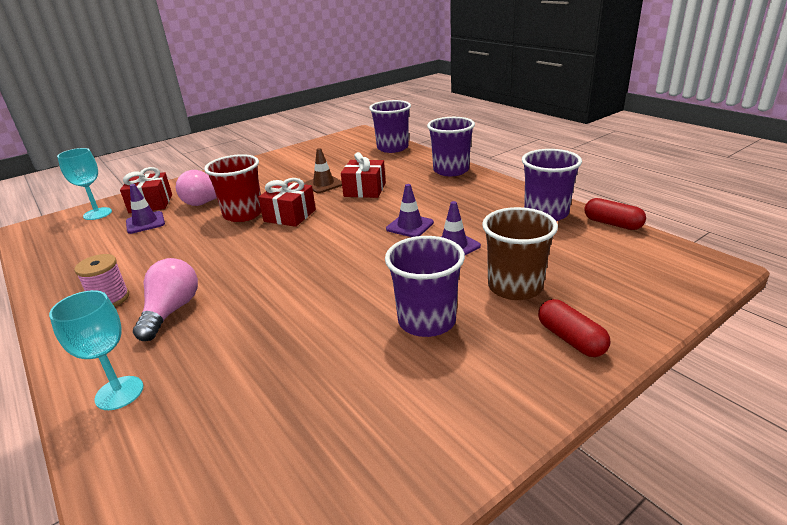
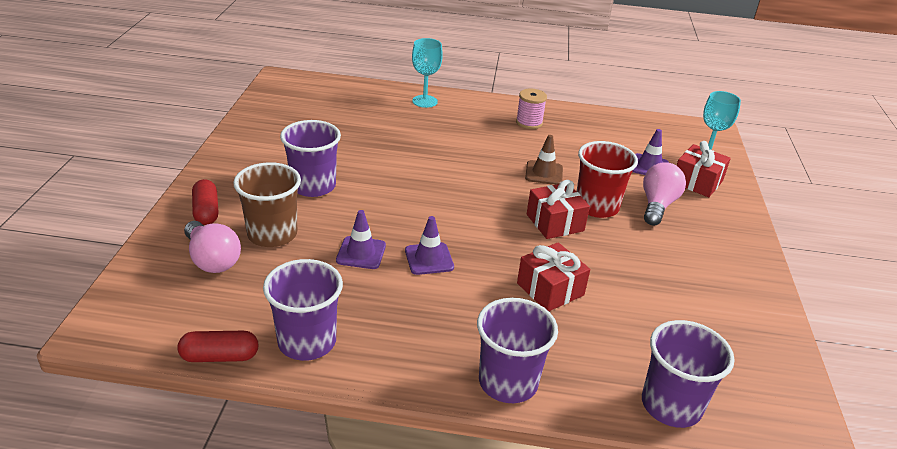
camera: 130 degrees right, 5 degrees up
pink light bulb [133,258,198,341] -> pink light bulb moved to [184,221,241,273]
brown traffic cone [304,148,342,193] -> brown traffic cone moved to [525,135,563,185]
red capsule [538,299,610,357] -> red capsule turned 60 degrees clockwise [192,179,218,225]

